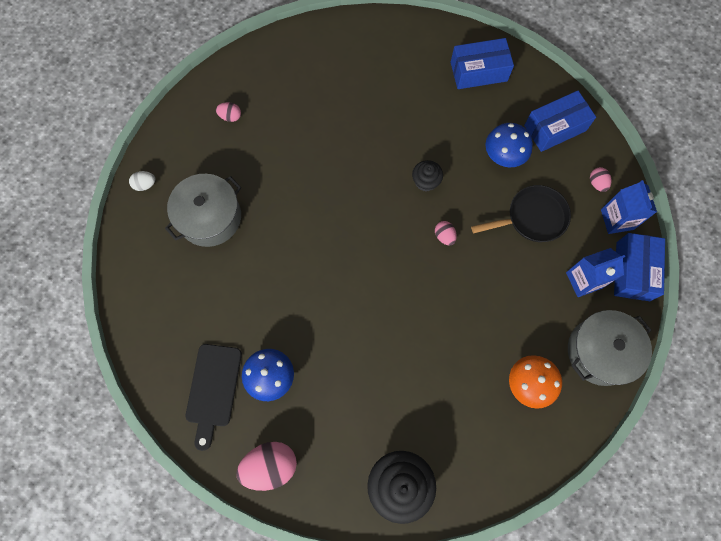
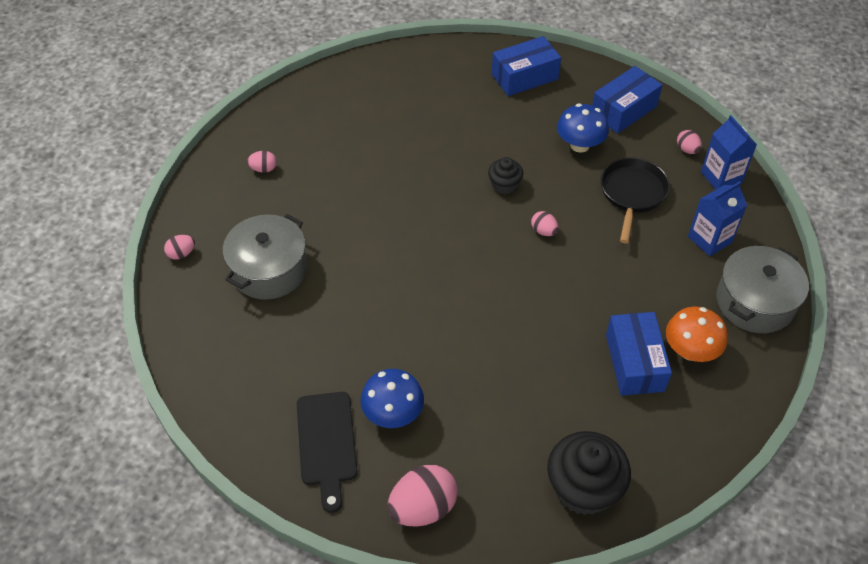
camera: 15 degrees left, 20 degrees down
white egg [129,171,155,191] -> pink egg [164,235,195,260]
black pan [471,185,571,242] -> black pan turned 45 degrees counterclockwise [601,158,670,243]
blue box [614,233,665,301] -> blue box moved to [606,312,672,396]

